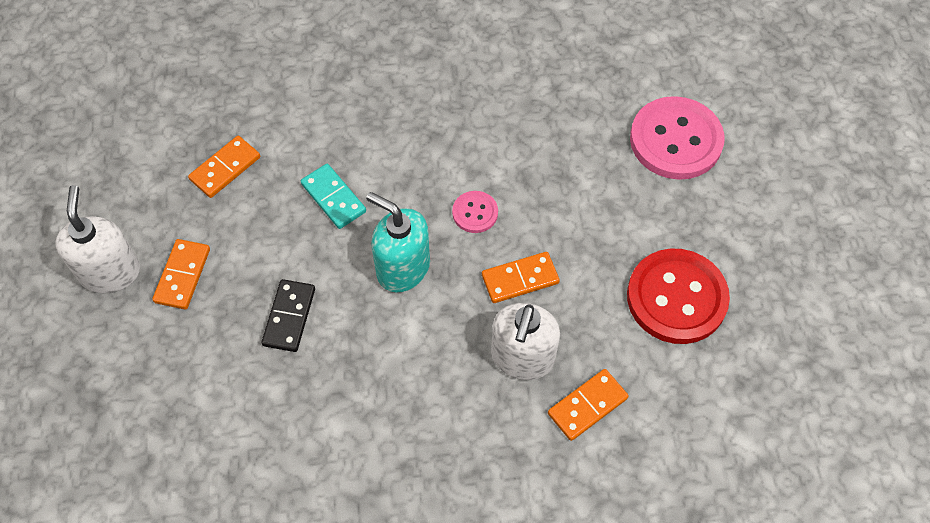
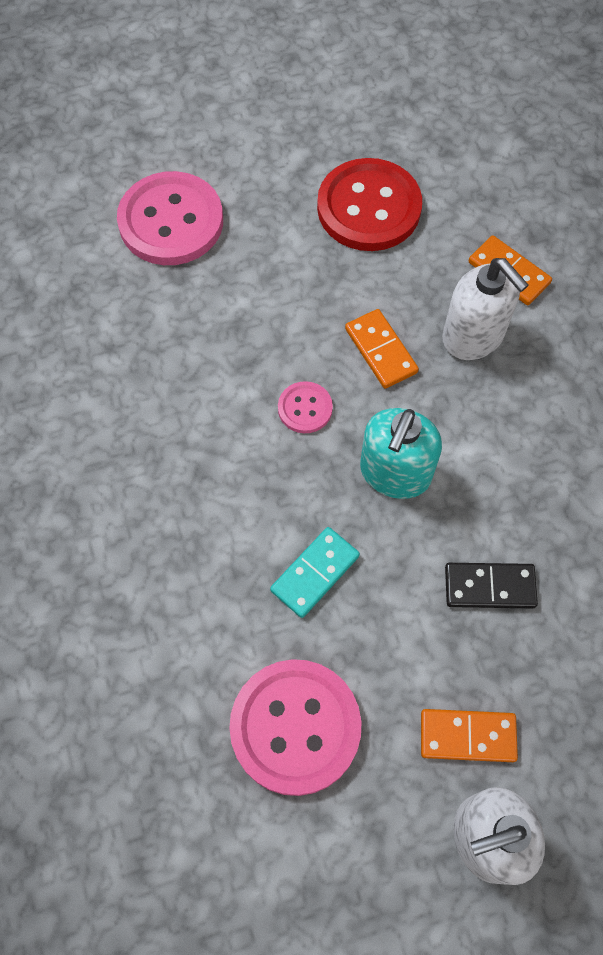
camera: 100 degrees left, 5 degrees up
orange domino [188,136,260,198] -> pink button [229,659,361,796]
white soap dispenser [491,303,560,380] -> white soap dispenser turned 45 degrees clockwise [442,258,529,360]

